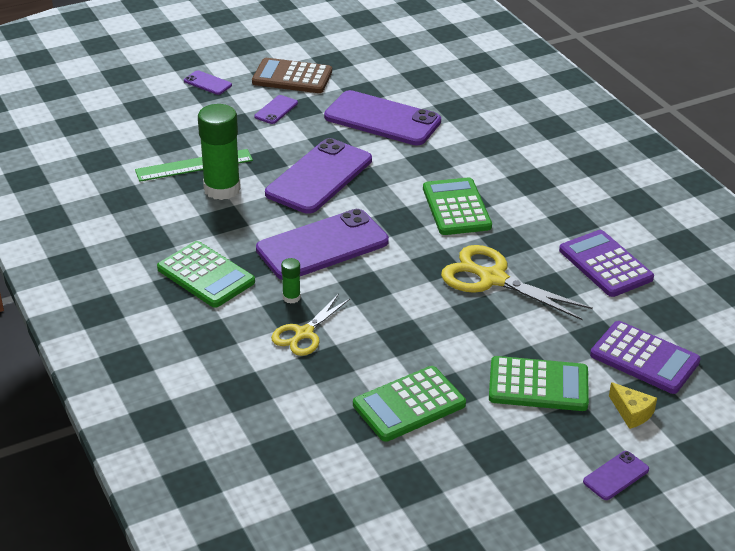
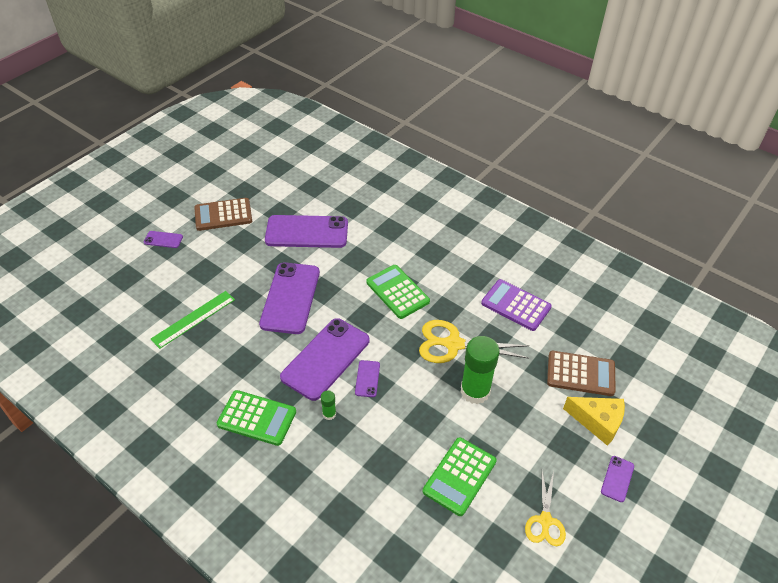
camera: 25 degrees left, 10 degrees up
green glue stick [198,104,241,200] -> green glue stick moved to [460,336,500,404]
purple phone [254,95,298,124] -> purple phone moved to [355,360,380,397]
yellow scissors [271,294,351,356] -> yellow scissors moved to [525,471,566,546]
green calculator [489,356,589,411] -> none
purple calculator [590,321,701,394] -> brown calculator [547,351,616,396]
yellow cheese [609,382,657,429] -> yellow cheese [563,397,625,446], size x1.68

